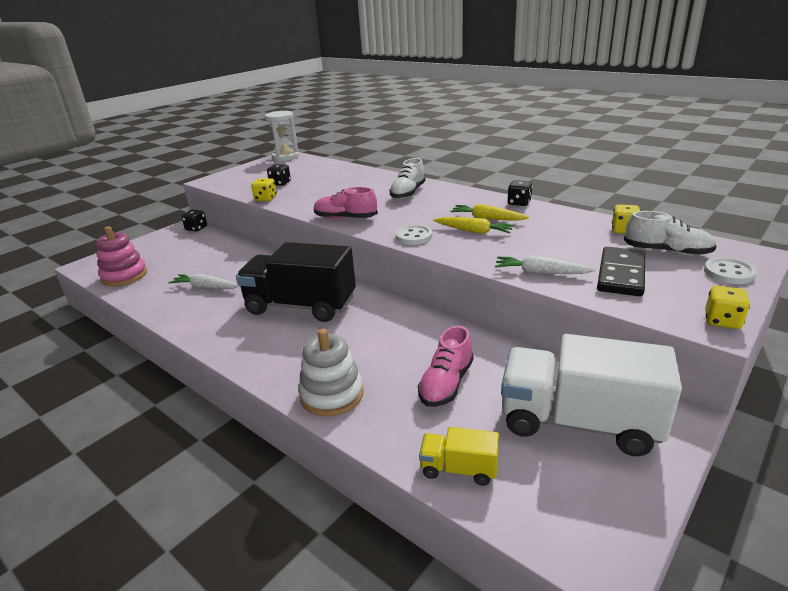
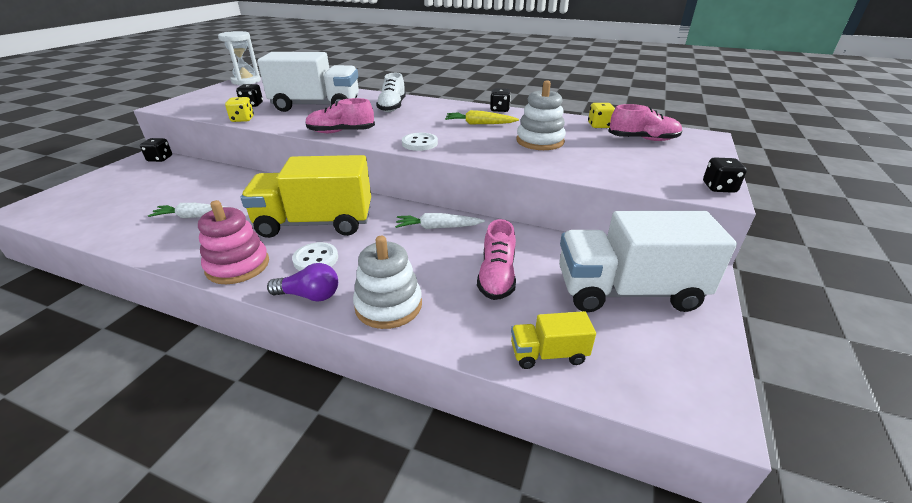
camera: 20 degrees left, 5 degrees up
pink stacking toy [96,226,147,286] -> pink stacking toy moved to [198,200,269,284]
black truck [236,242,356,322] -> yellow truck [241,155,371,238]
yellow carrot [433,217,514,234] -> none
white carrot [495,255,596,274] -> white carrot moved to [395,213,485,229]
black domino [597,247,645,296] -> none
white shoe [624,211,717,256] -> pink shoe [608,104,682,141]
white button [704,258,756,284] -> white button moved to [292,242,338,271]
yellow dice [705,286,750,329] -> black dice [703,157,747,193]
none -> white truck [257,52,359,112]
none -> purple light bulb [267,263,338,302]
none -> white stacking toy [517,80,566,150]

